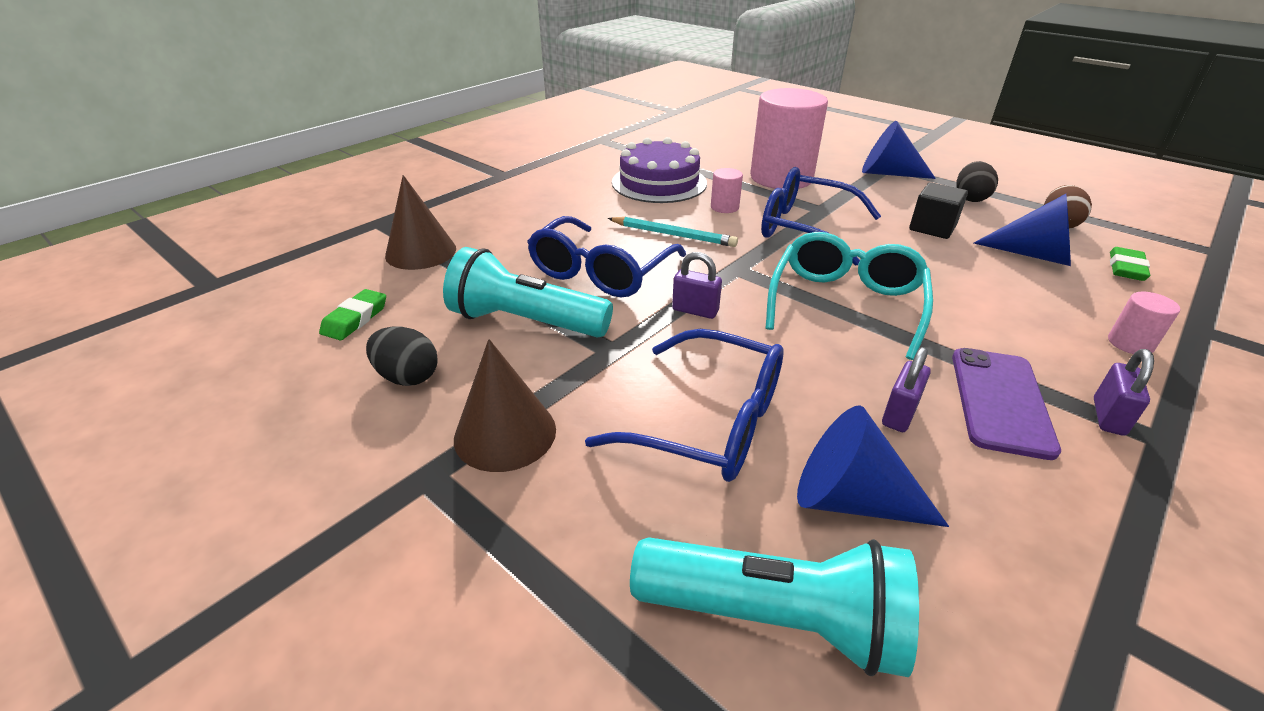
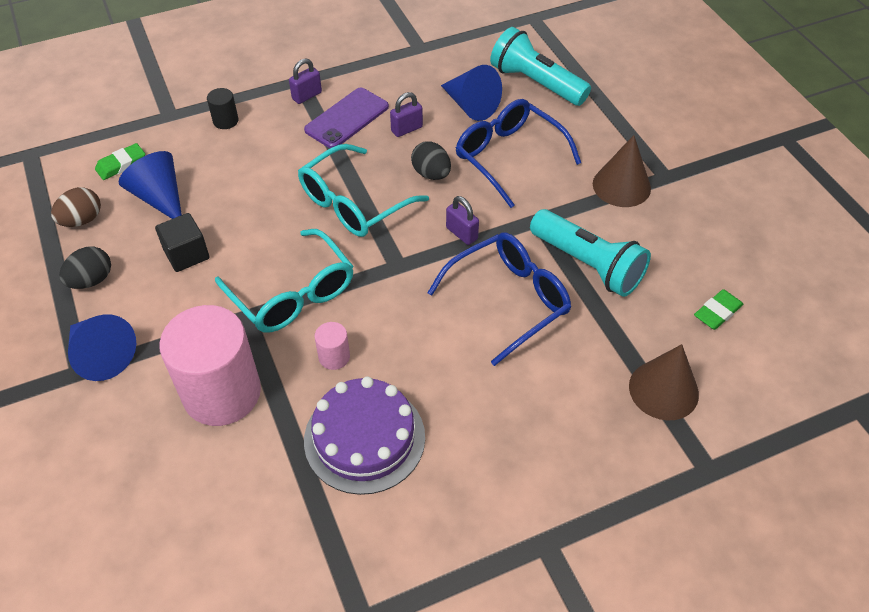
camera: 155 degrees left, 15 degrees up
black egg [366,326,438,386] -> black egg moved to [411,141,451,180]
turquoise pencil [608,217,738,247] -> none
blue glasses [761,167,881,266] -> turquoise glasses [215,229,354,333]
pink cylinder [1108,292,1180,354] -> black cylinder [207,88,239,129]

